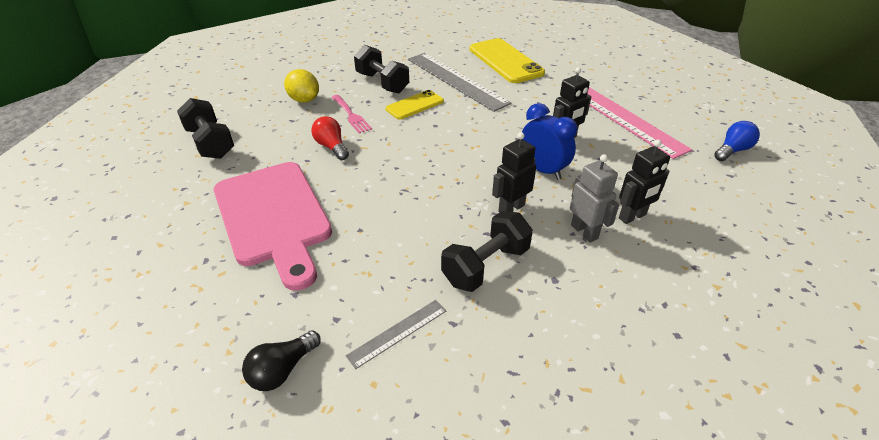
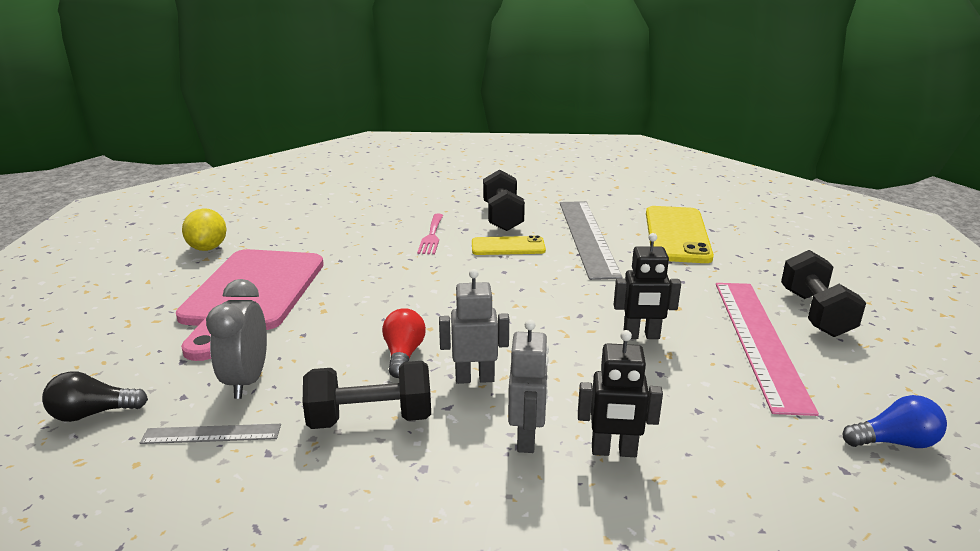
camera: 35 degrees right, 15 degrees down
black dumbbell [177,98,234,159] -> black dumbbell moved to [781,250,866,337]
yellow lemon [284,69,319,103] -> yellow lemon moved to [182,208,227,251]
red light bulb [311,116,349,160] -> red light bulb moved to [382,308,426,378]
black robot [492,132,536,212] -> grey robot [439,269,509,384]
blue clock [522,103,577,180] -> none
none -> grey clock [206,279,267,399]

